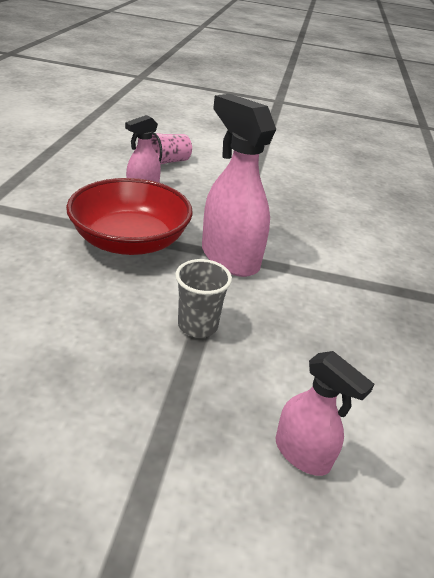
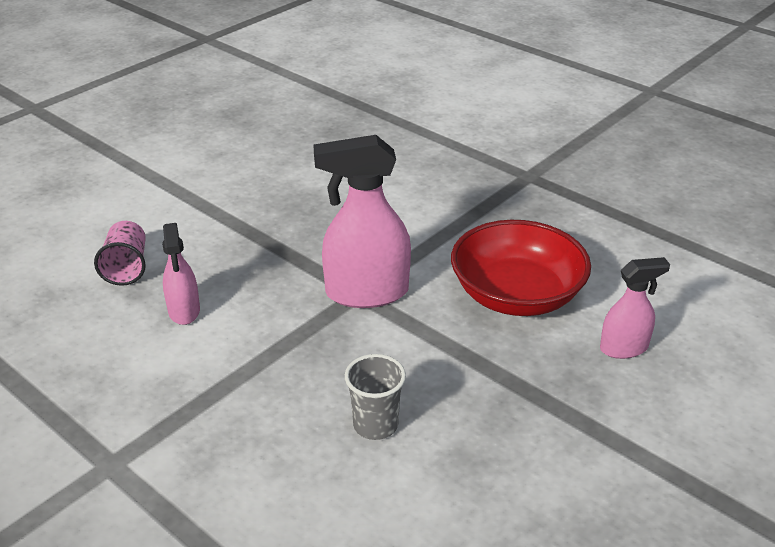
camera: 55 degrees left, 0 degrees up
red bowl [66,178,193,255] -> red bowl moved to [451,220,591,316]
grey cup [175,259,232,338] -> grey cup moved to [345,354,406,440]

